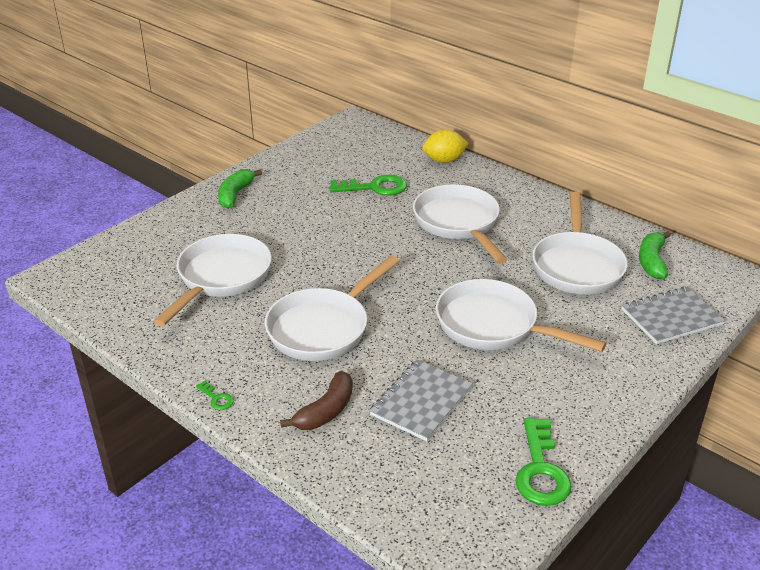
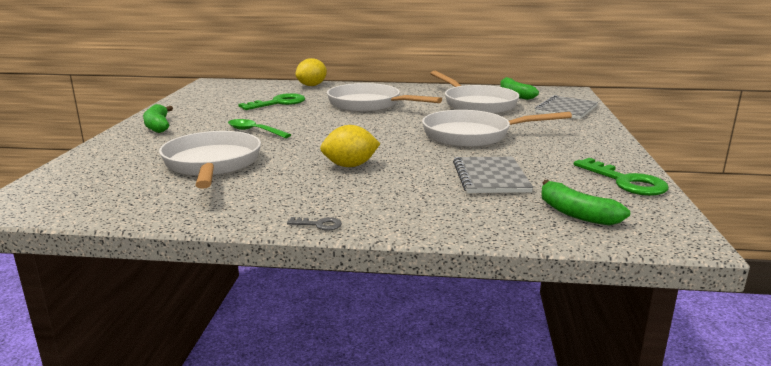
camera: 35 degrees left, 15 degrees down
green key [196,381,234,410] -> grey key [287,217,342,231]
white pan [265,255,399,361] -> yellow lemon [320,125,381,167]
brown banana [280,371,353,430] -> none
none -> green spoon [228,119,291,138]
none -> green banana [541,180,630,225]

